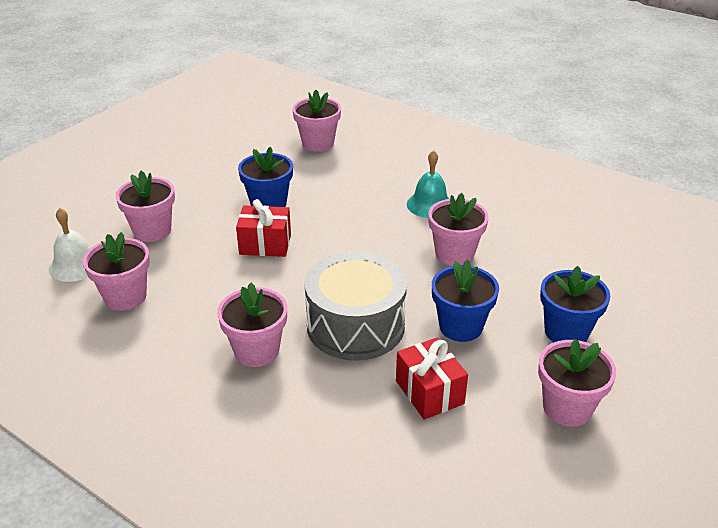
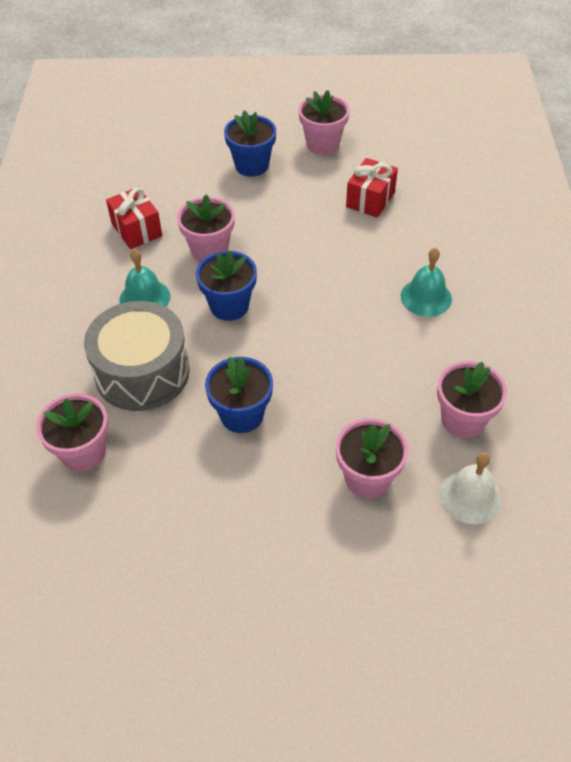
camera: 125 degrees left, 15 degrees up
pink flower pot [217,283,287,367] -> turquoise bell [401,247,452,317]
red gift [236,199,291,257] -> red gift moved to [106,187,162,249]
grey drum [305,251,407,361] -> grey drum moved to [84,301,190,411]
blue flower pot [432,260,499,342] -> blue flower pot moved to [196,251,257,321]

